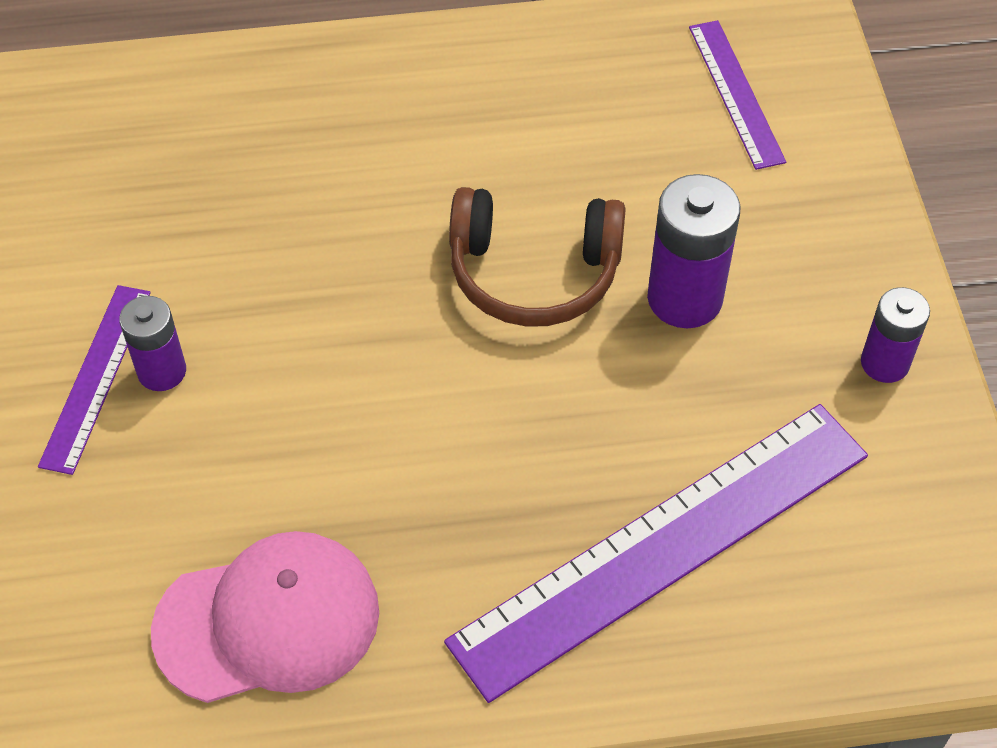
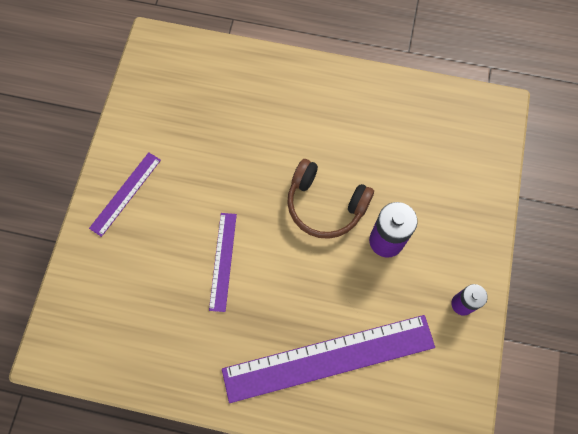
camera: 20 degrees right, 15 degrees up
purple battery [119,296,186,391] -> none
pink cap [151,531,379,703] -> none
purple ruler [689,20,786,170] -> purple ruler moved to [209,213,237,312]

